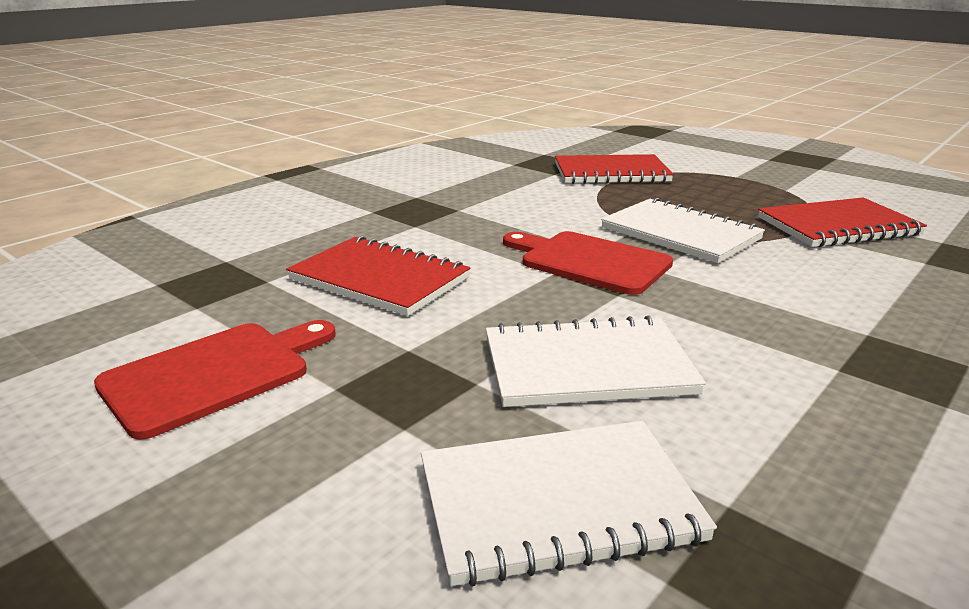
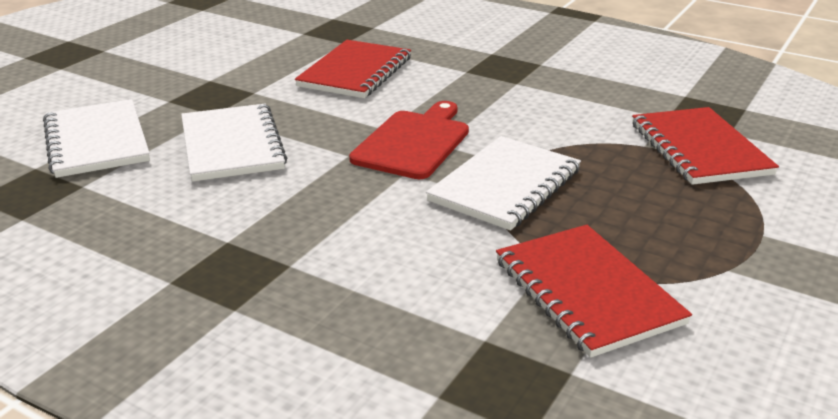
camera: 80 degrees right, 5 degrees up
red cutting board [94,320,336,440] -> none

